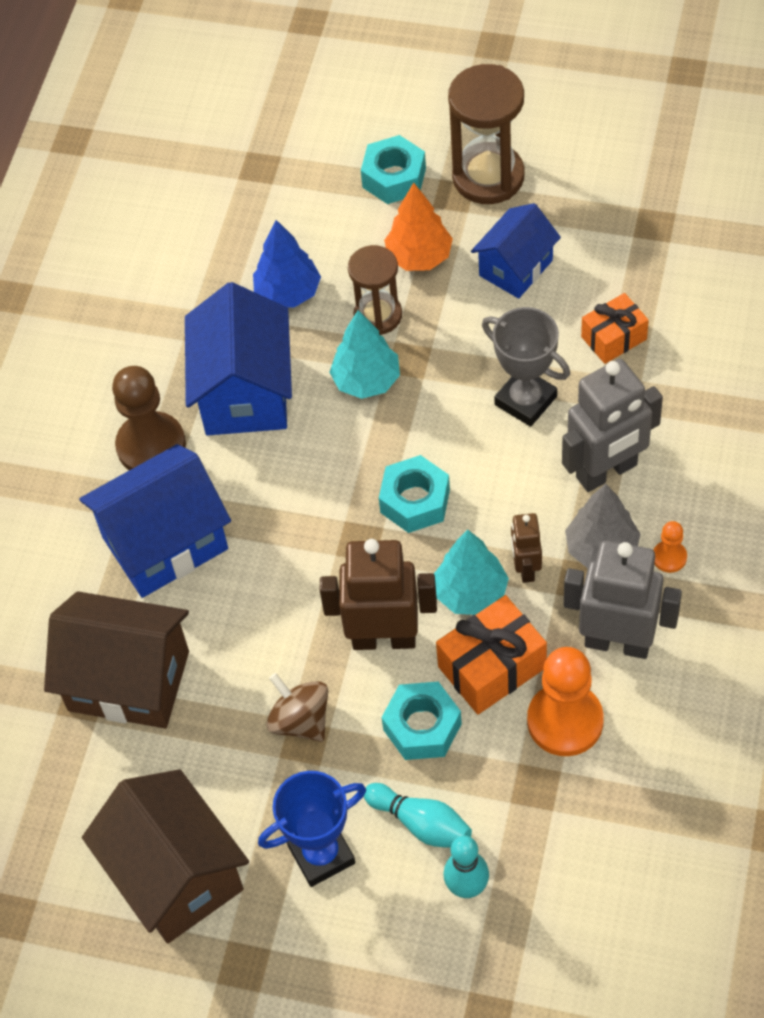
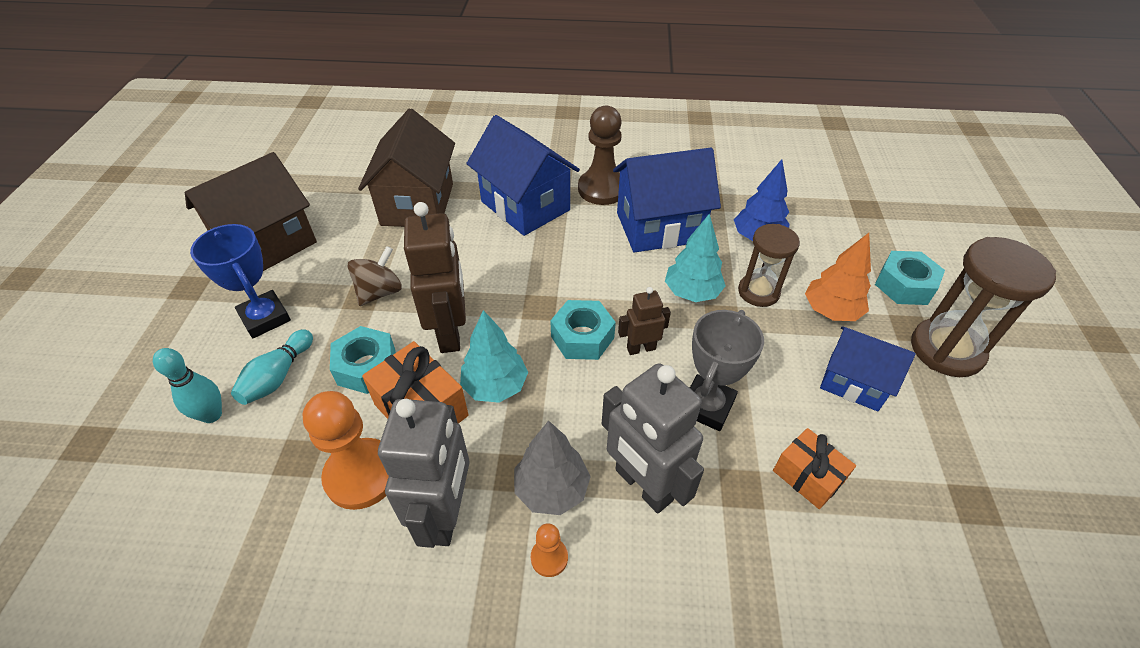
camera: 75 degrees right, 10 degrees down
brown robot [511,513,542,583] -> brown robot moved to [618,287,671,355]

